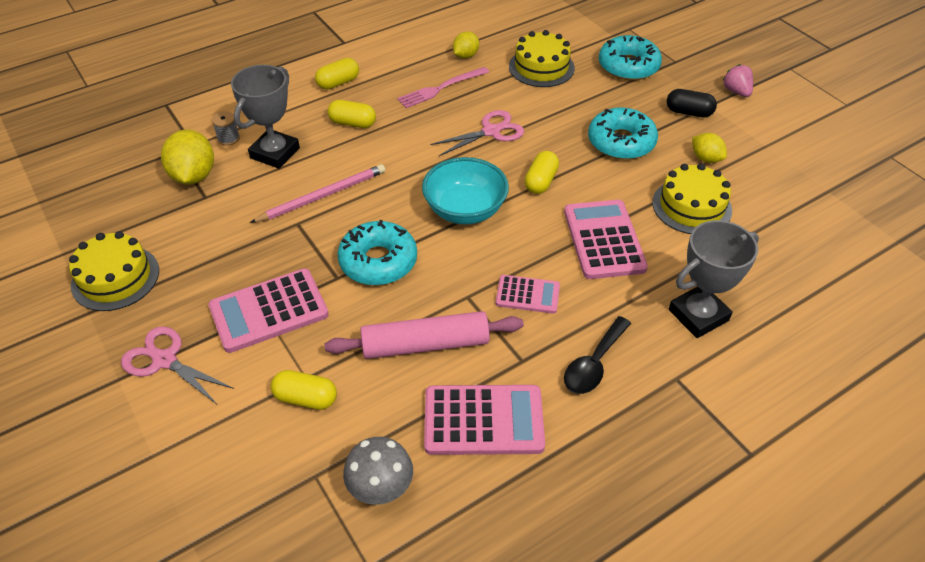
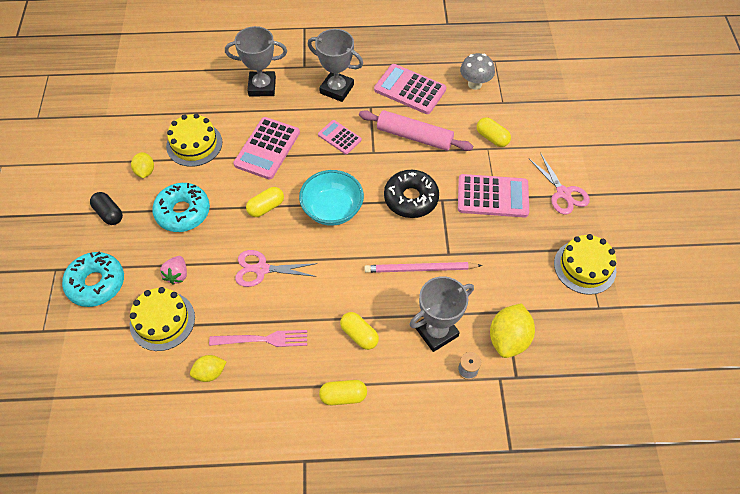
camera: 150 degrees left, 10 degrees up
turquoise donut [337,220,417,285] -> black donut [384,170,439,218]
black spoon [564,316,631,394] -> grey trophy [308,29,363,102]
pink strawberry [723,64,753,97] -> pink strawberry moved to [160,256,187,285]

